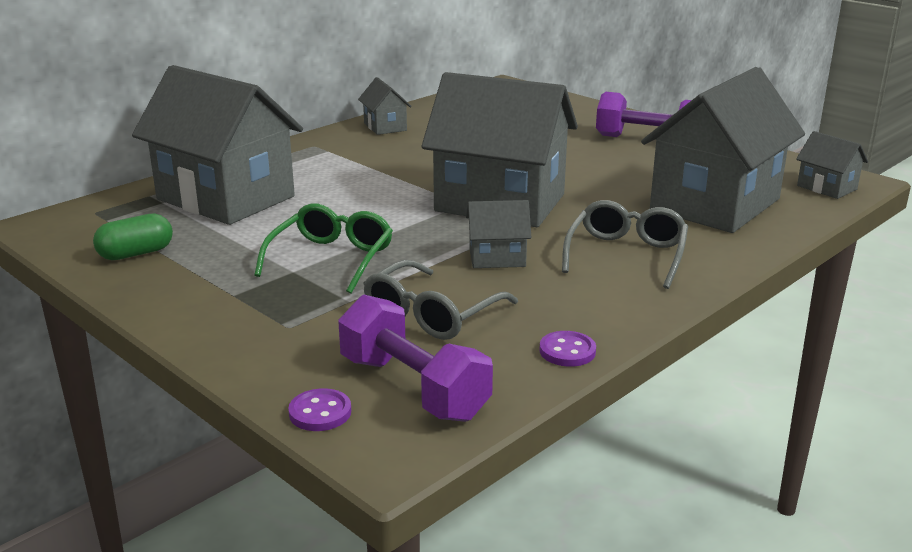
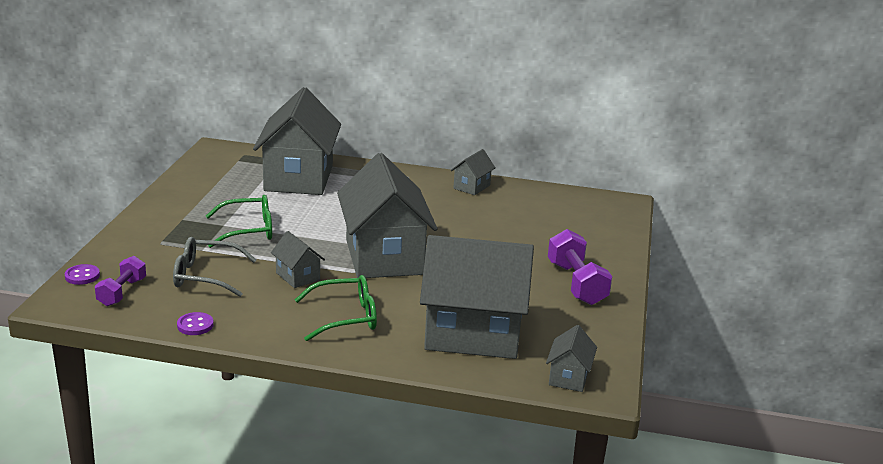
camera: 55 degrees right, 0 degrees up
green capsule [93,213,173,260] -> none
purple dumbbell [338,295,493,422] -> purple dumbbell [95,256,146,306], size x0.64
grey glasses [562,200,688,289] -> green glasses [295,275,377,341]

